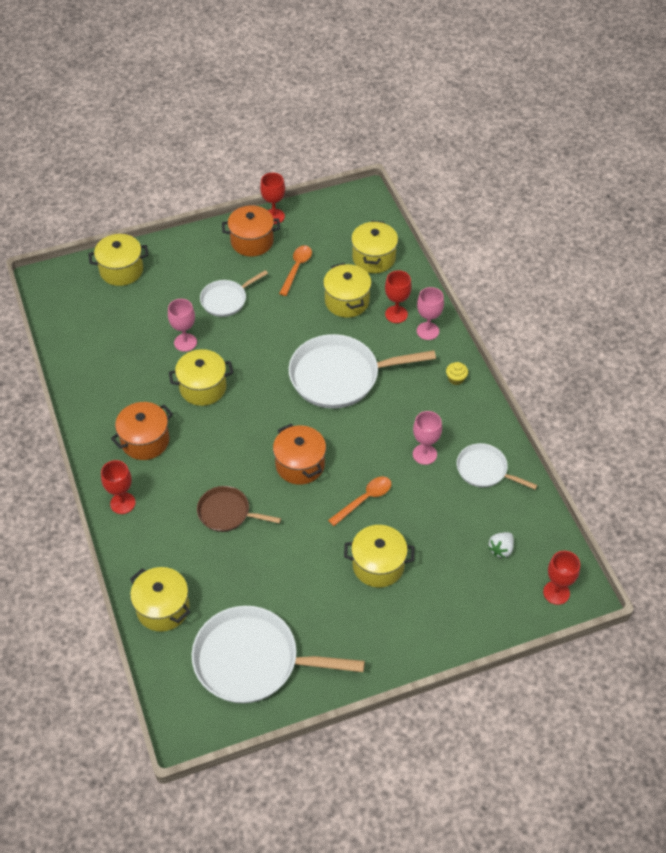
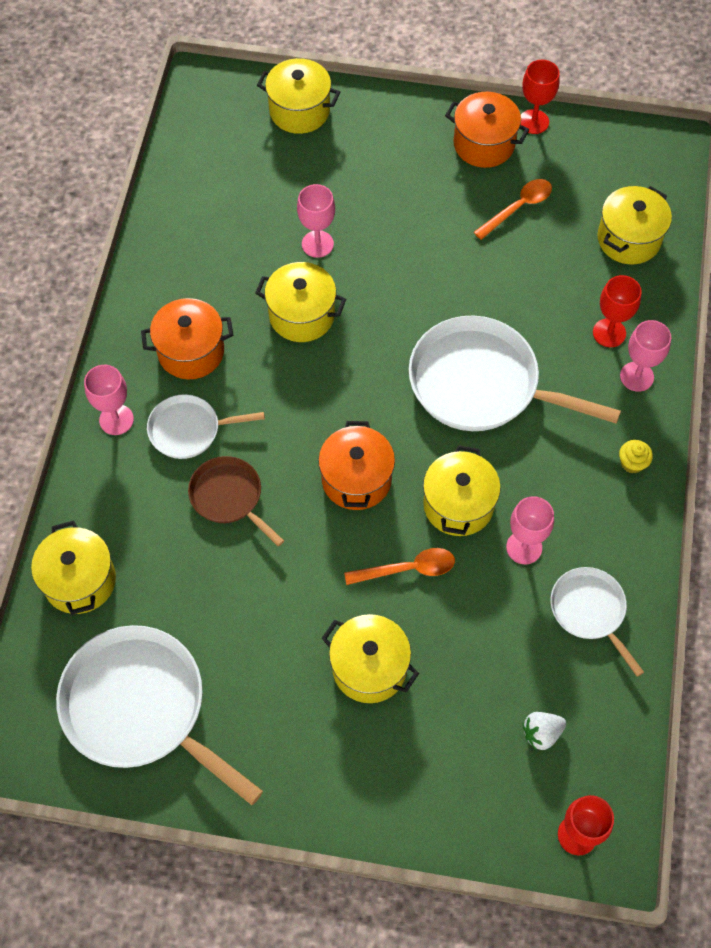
camera: 30 degrees right, 10 degrees up
red goblet [101,460,135,514] -> pink goblet [84,365,134,435]
white pan [200,270,268,317] -> white pan moved to [147,394,265,459]
yellow pot [323,263,372,318] -> yellow pot moved to [423,445,501,536]

